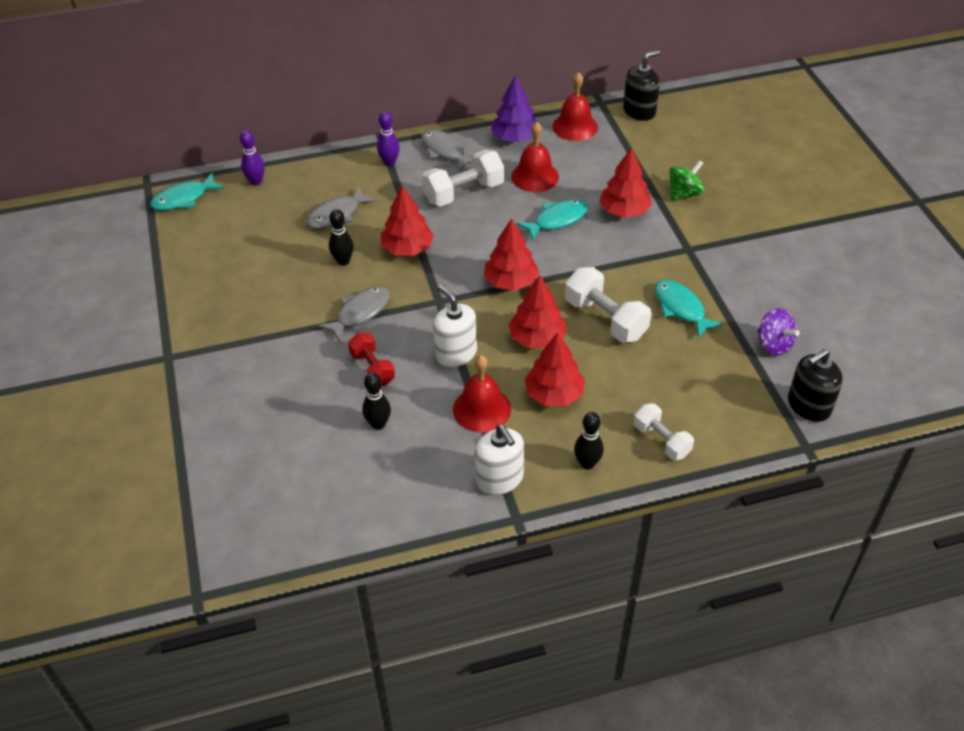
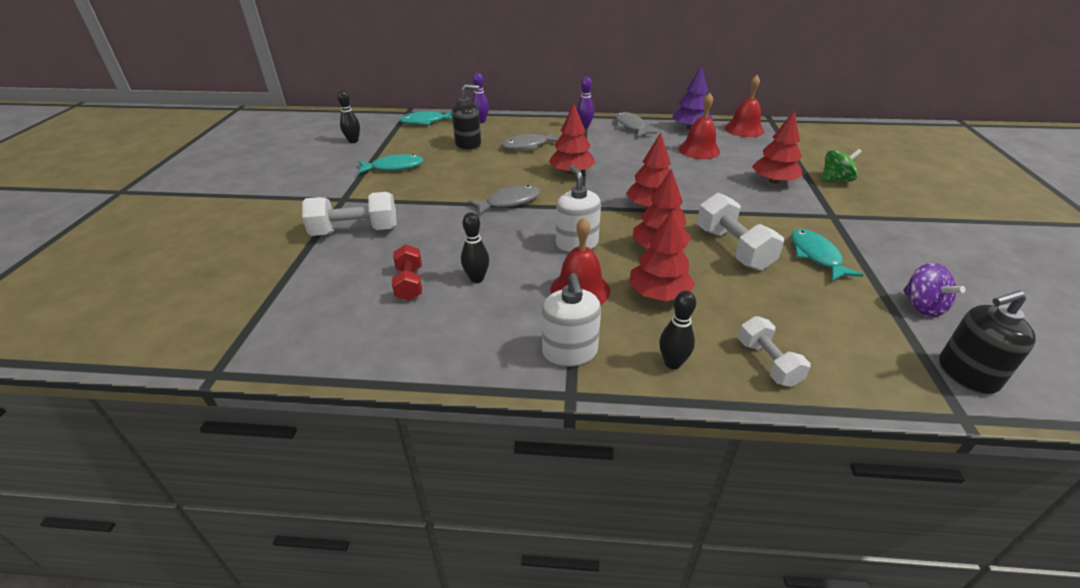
camera: 20 degrees right, 10 degrees down
black bowling pin [329,209,354,266] -> black bowling pin moved to [337,90,360,143]
red dumbbell [348,333,395,386] -> red dumbbell moved to [392,244,422,301]
white dumbbell [422,150,504,206] -> white dumbbell moved to [302,192,397,236]
turquoise fish [516,200,588,240] -> turquoise fish moved to [357,154,424,174]
black soap dispenser [623,50,660,121] -> black soap dispenser moved to [452,84,481,150]

